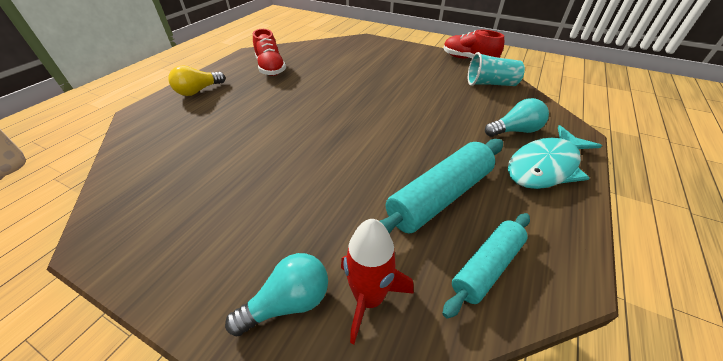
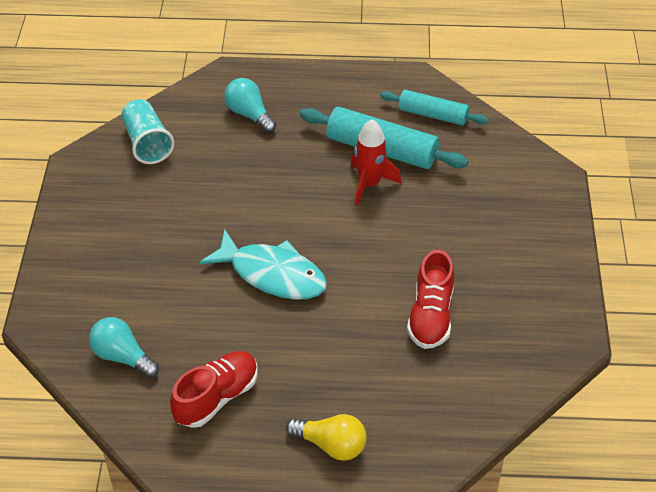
camera: 115 degrees left, 5 degrees up
turquoise light bulb [225,253,328,336] -> turquoise light bulb moved to [89,317,159,378]
red rocket [341,219,414,344] -> red rocket moved to [351,119,401,206]
red shoe [443,30,504,58] -> red shoe moved to [407,250,454,349]
turquoise fish [508,125,602,189] -> turquoise fish moved to [199,229,327,300]

